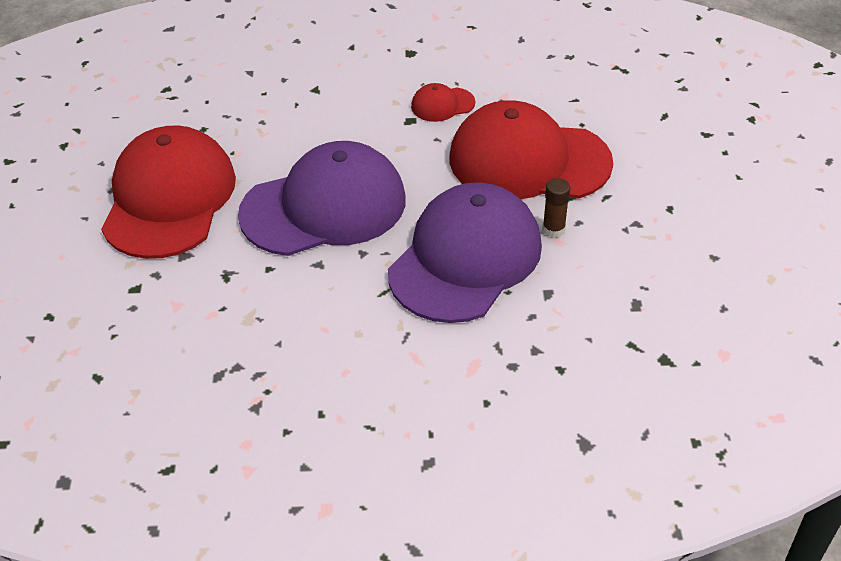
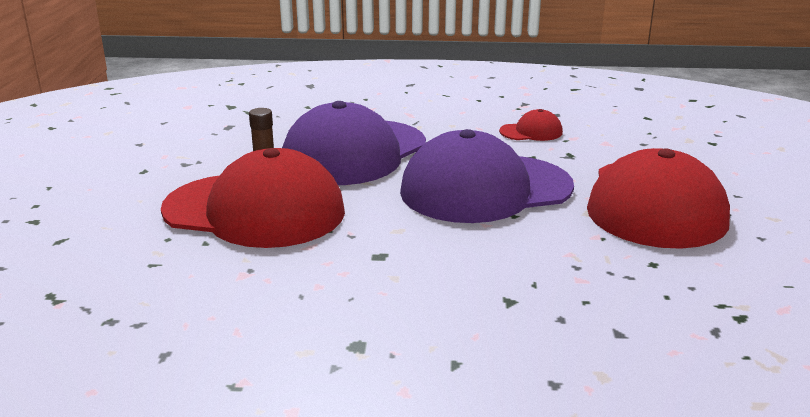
camera: 175 degrees left, 20 degrees down
red cap [411,83,475,122] -> red cap moved to [499,109,563,141]

